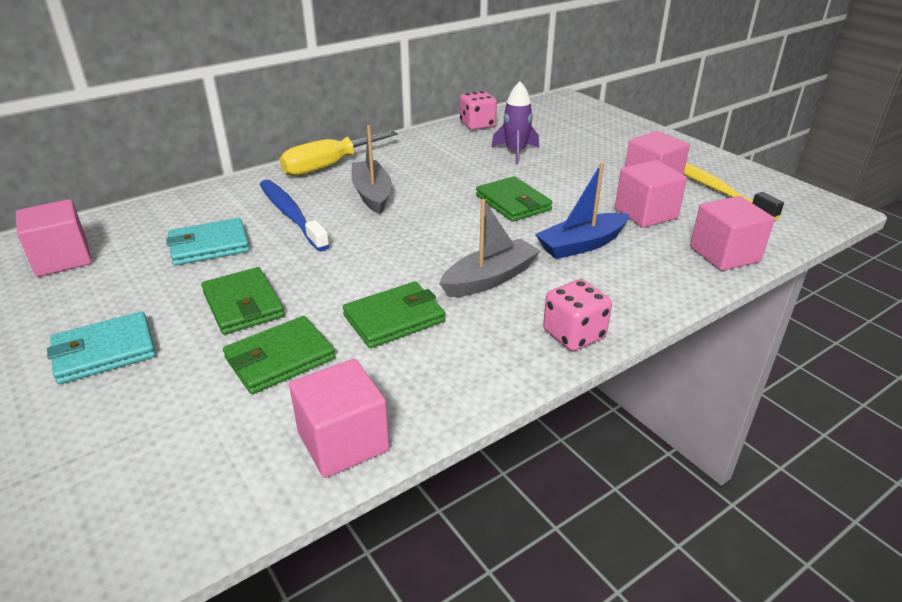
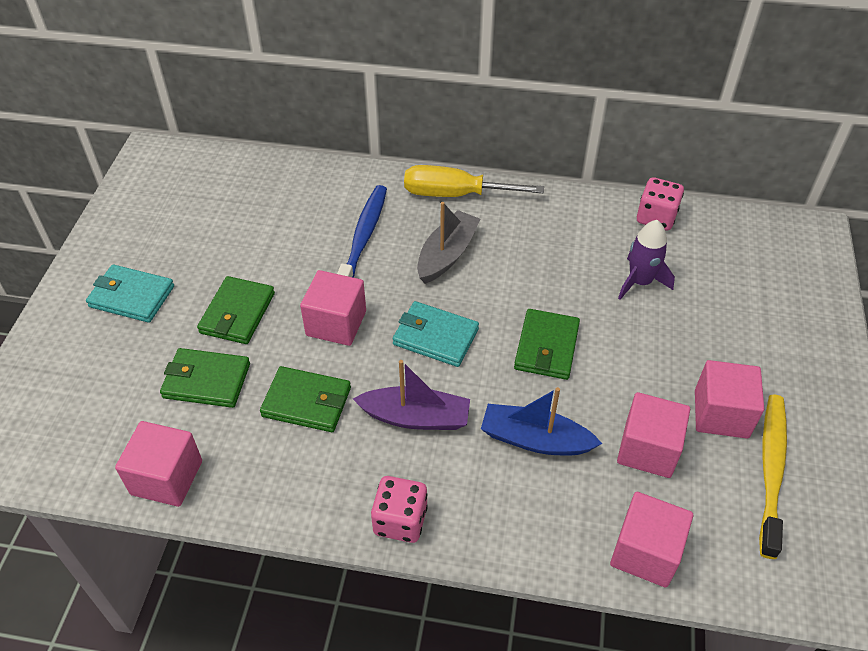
camera: 45 degrees right, 15 degrees up
pink cube [16,199,92,277] -> pink cube moved to [300,270,366,346]
turquoise wallet [166,218,250,266] -> turquoise wallet moved to [393,301,479,367]
grey boat [439,199,540,297] -> purple boat [353,360,470,430]

